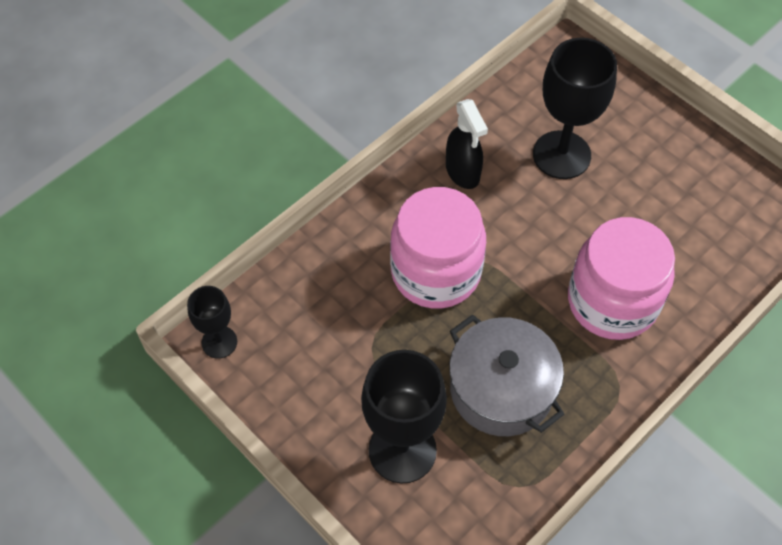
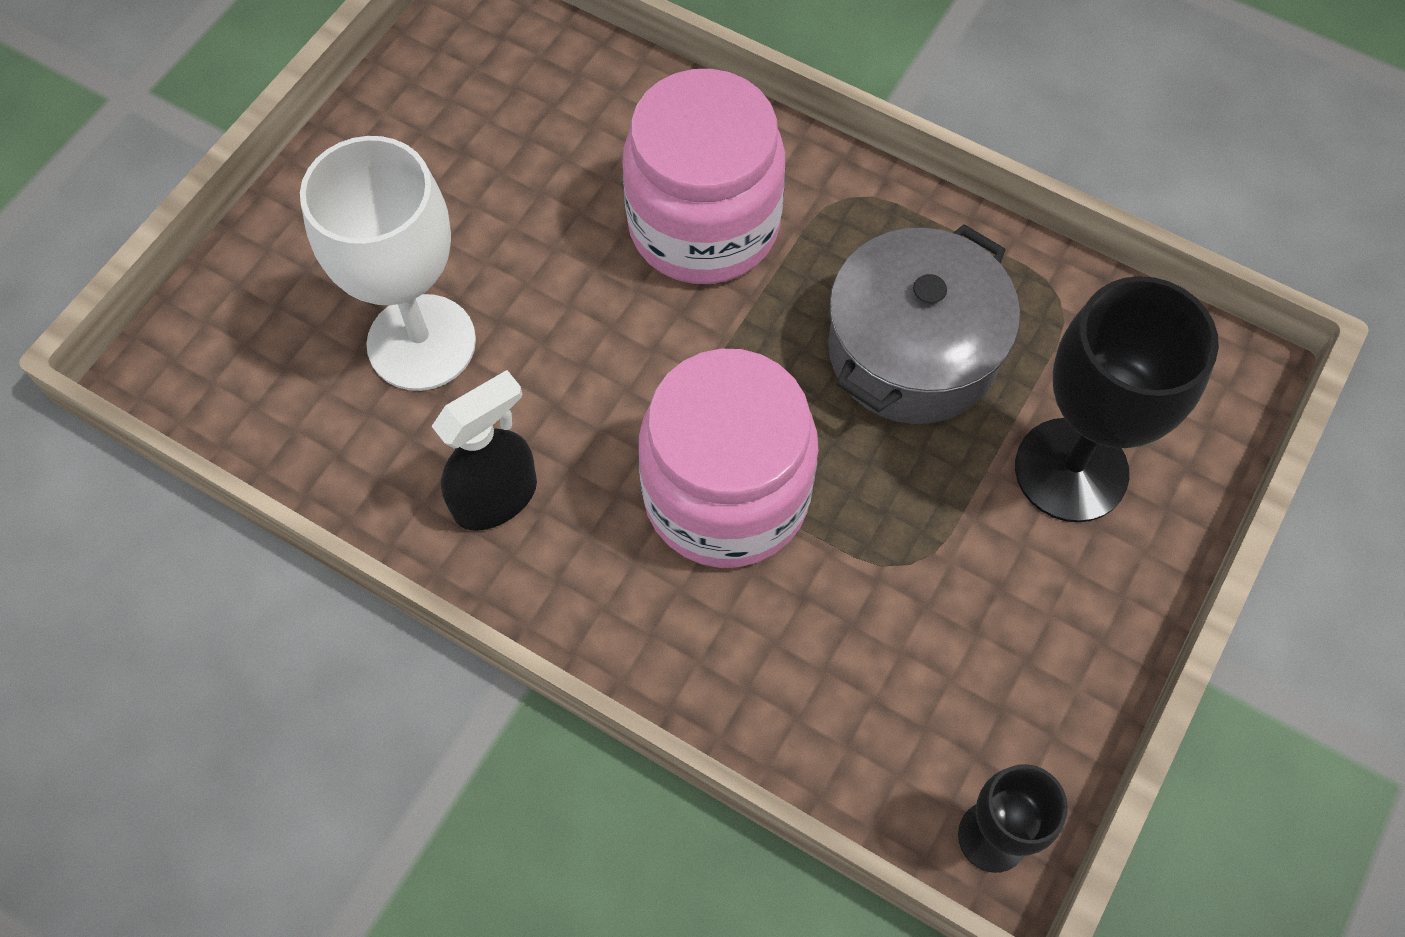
camera: 105 degrees left, 5 degrees up
black goblet [533,38,617,179] -> white goblet [300,136,476,391]

